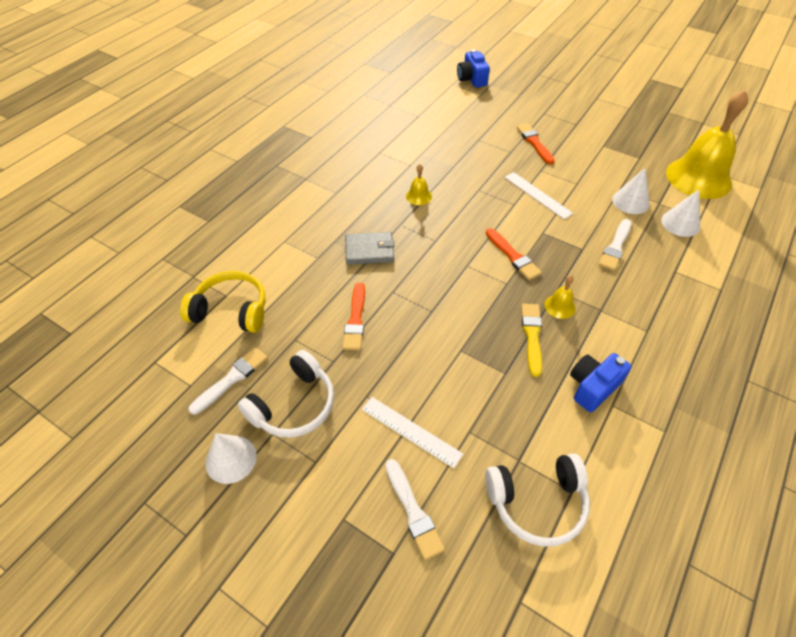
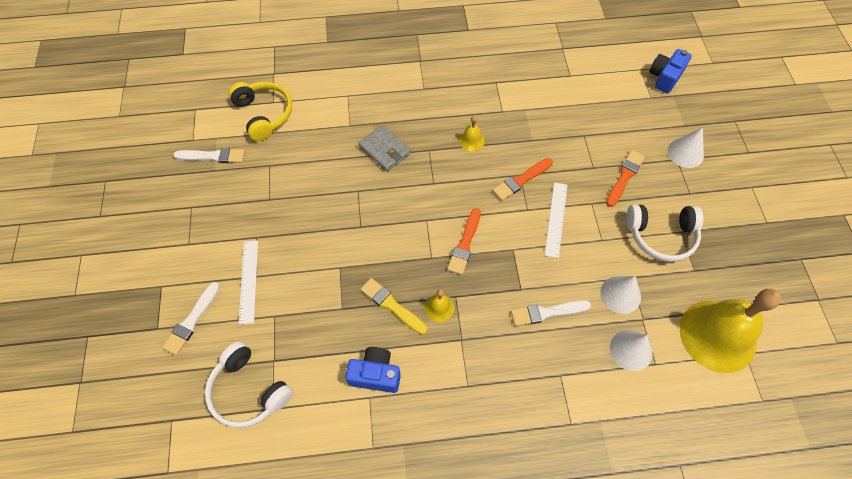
camera: 50 degrees right, 10 degrees up
white cone [205,433,257,484] -> white cone moved to [668,127,704,168]
white headphones [238,350,334,438] -> white headphones moved to [626,204,703,262]
orange brush [342,283,365,350] -> orange brush moved to [493,158,553,201]
yellow brush [521,304,542,377] -> yellow brush turned 105 degrees counterclockwise [361,278,427,335]

